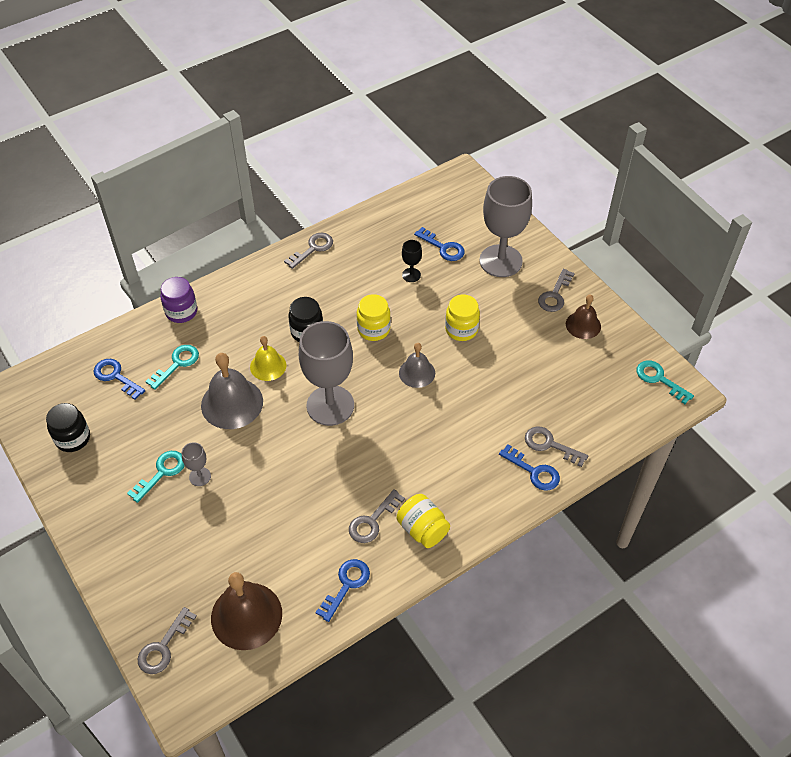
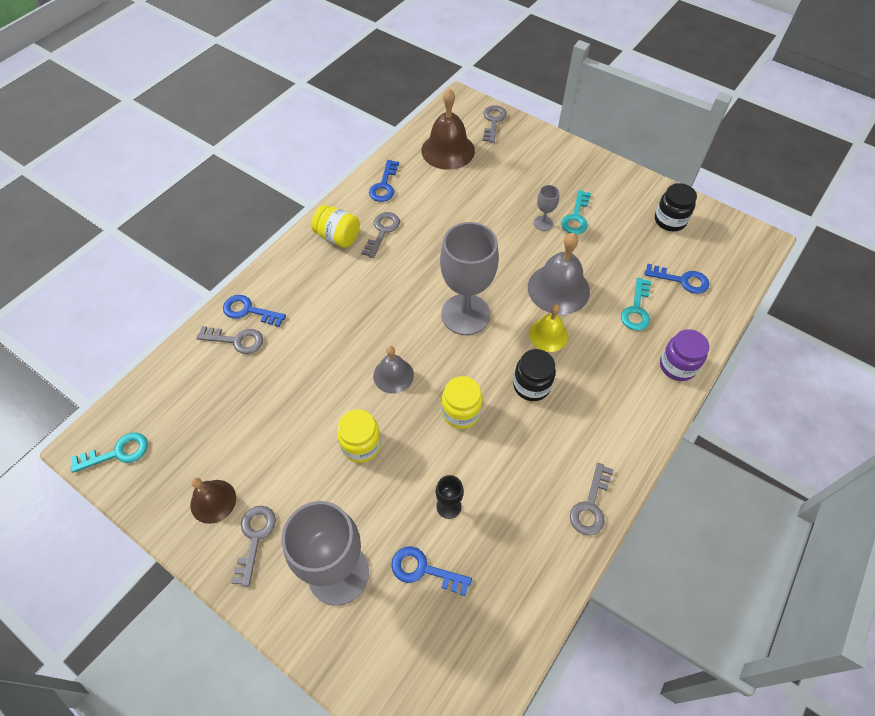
camera: 160 degrees right, 5 degrees up
turquoise key [636,360,694,404] -> turquoise key turned 45 degrees counterclockwise [71,433,148,473]

